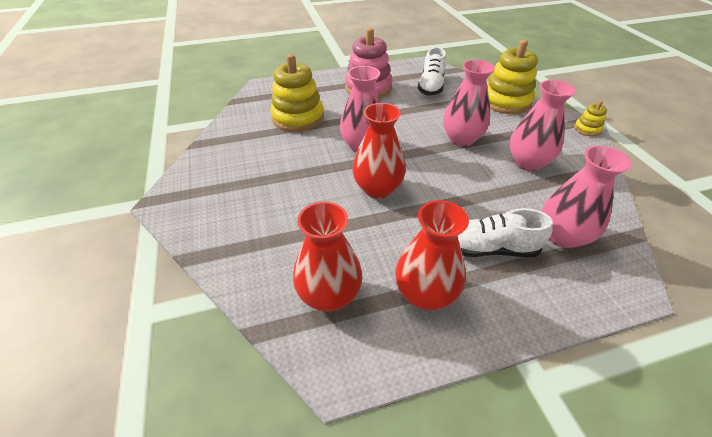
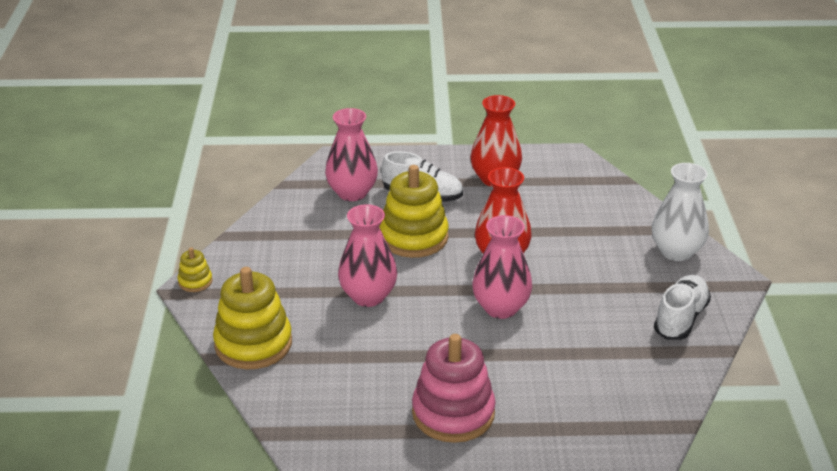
camera: 165 degrees left, 10 degrees down
yellow stacking toy [270,54,324,132] -> yellow stacking toy moved to [379,165,449,258]
red vase [293,201,362,312] -> none
white shoe [418,47,446,95] -> white shoe moved to [654,275,711,340]
pink vase [509,80,576,171] -> none
none -> white vase [652,163,709,261]

